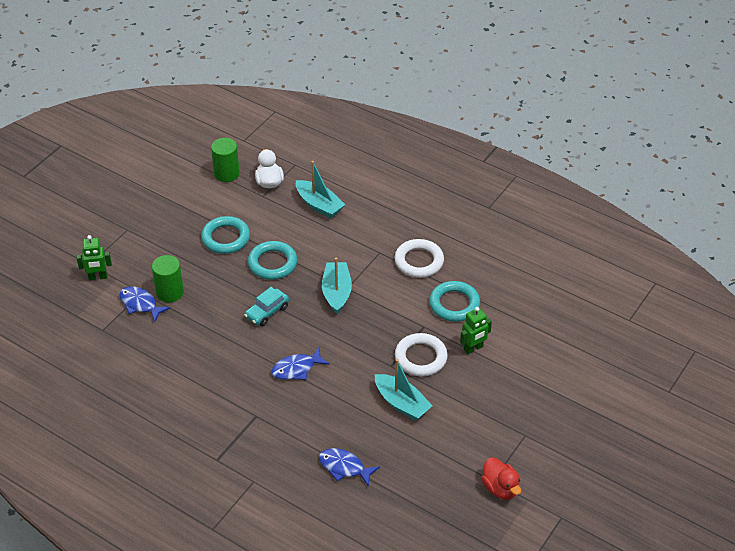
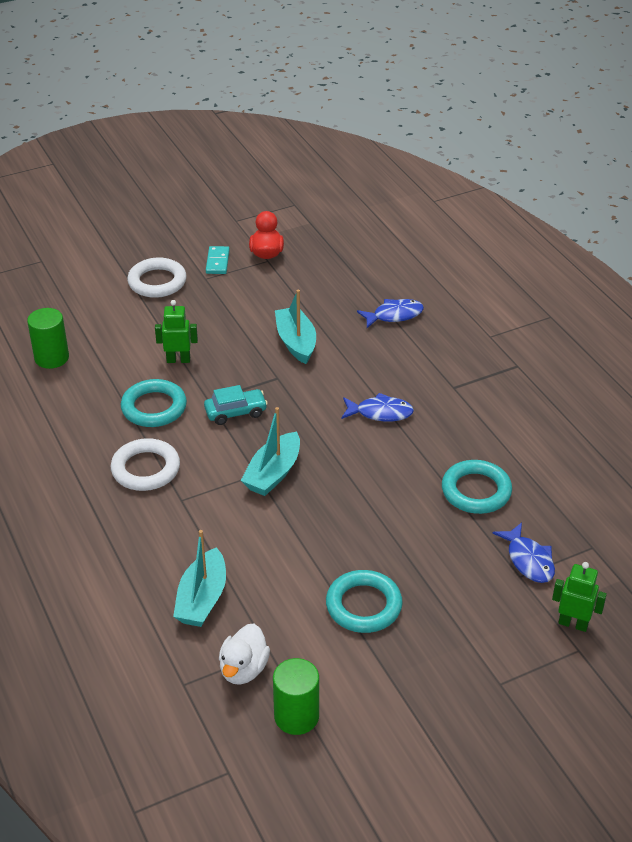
camera: 150 degrees left, 5 degrees down
green cylinder [152,255,184,302] -> green cylinder moved to [27,308,69,369]
turquoise car [244,287,289,326] -> turquoise car moved to [204,385,268,425]
turquoise ring [248,241,297,280] -> turquoise ring moved to [442,460,512,514]
turquoise boat [296,161,345,219] -> turquoise boat turned 150 degrees counterclockwise [173,530,226,627]
blue fish [319,448,380,487] -> blue fish turned 75 degrees counterclockwise [357,299,424,328]
white ring [395,333,448,376] -> white ring moved to [127,257,187,298]
none -> turquoise domino [206,246,230,274]

